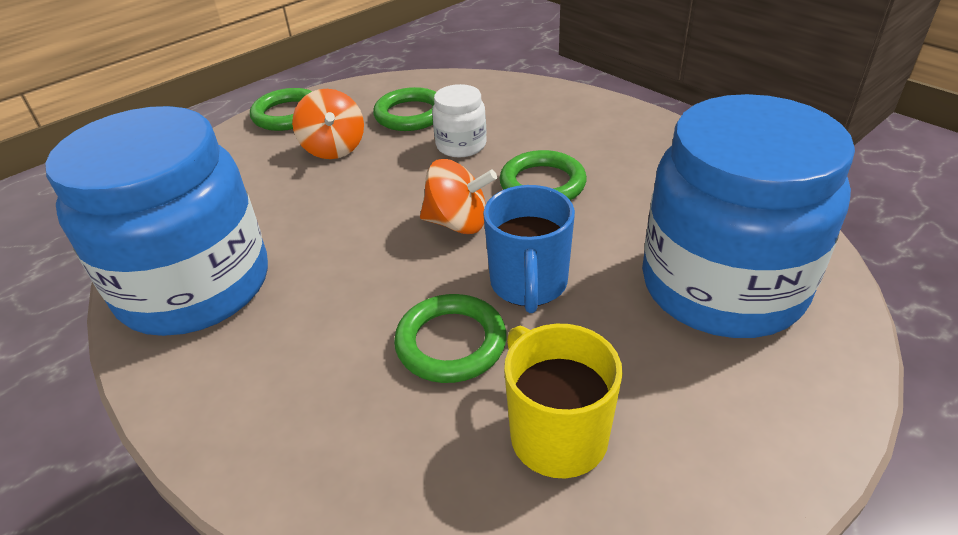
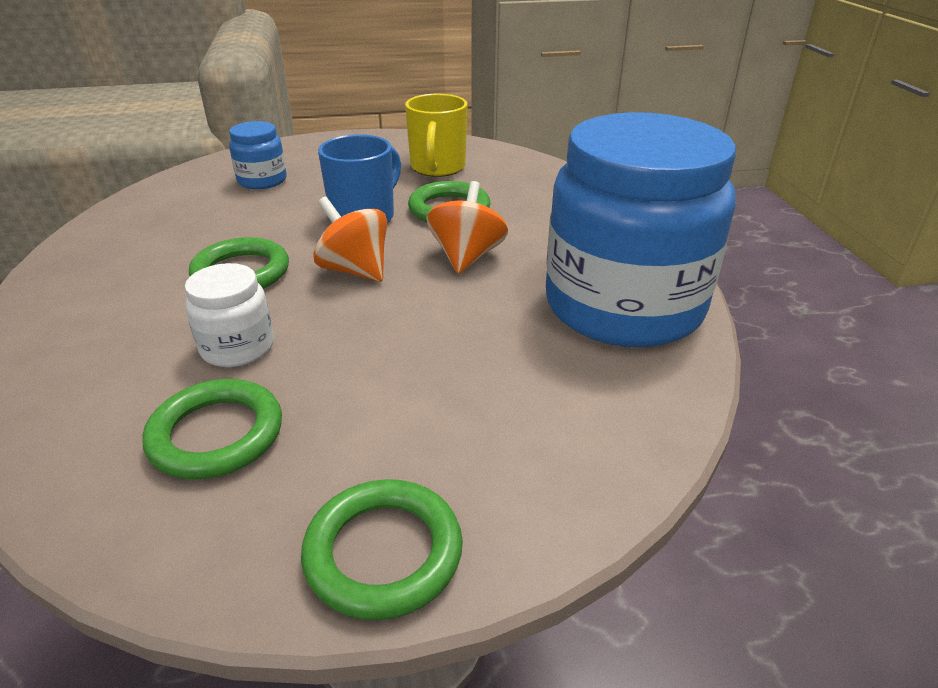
camera: 150 degrees left, 5 degrees down
orange spinning top [292,89,364,159] -> orange spinning top moved to [426,181,508,274]
blue jar [642,94,855,338] -> blue jar [229,121,287,189], size x0.42

